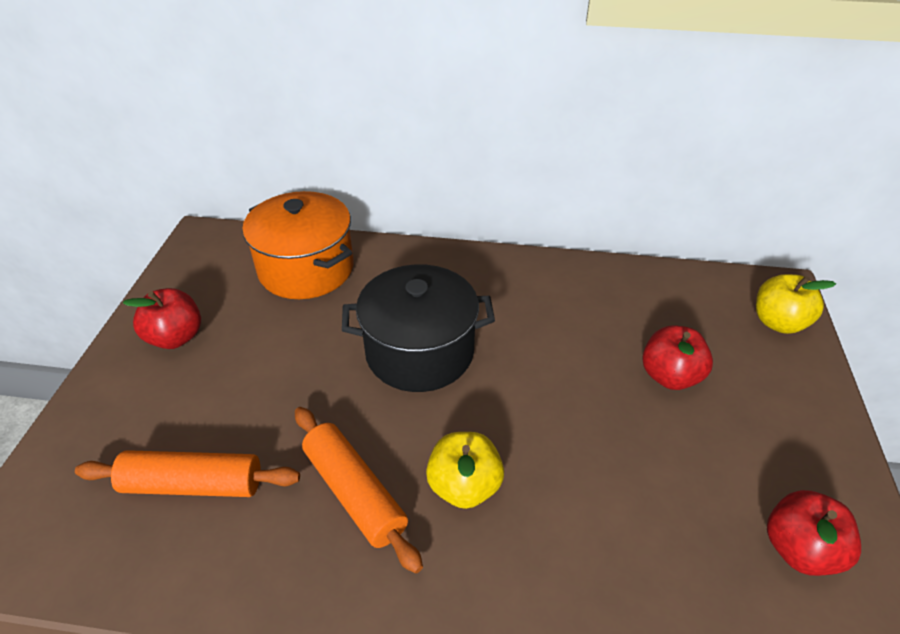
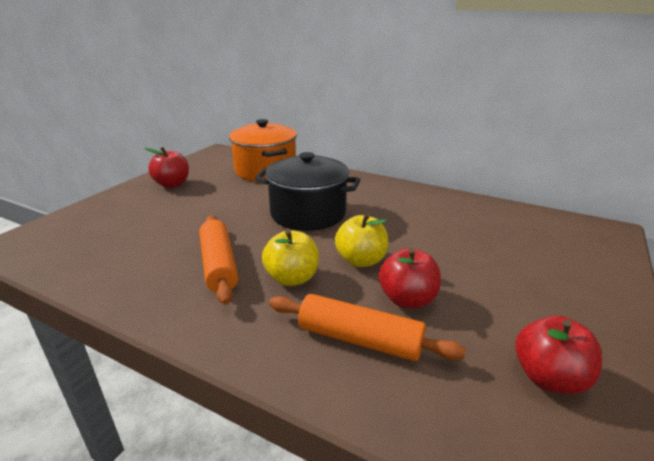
camera: 20 degrees right, 15 degrees down
orange rolling pin [75,450,300,497] -> orange rolling pin moved to [269,294,466,361]
red apple [642,325,713,390] -> red apple moved to [379,248,441,308]
yellow apple [756,274,836,334] -> yellow apple moved to [335,213,388,267]

